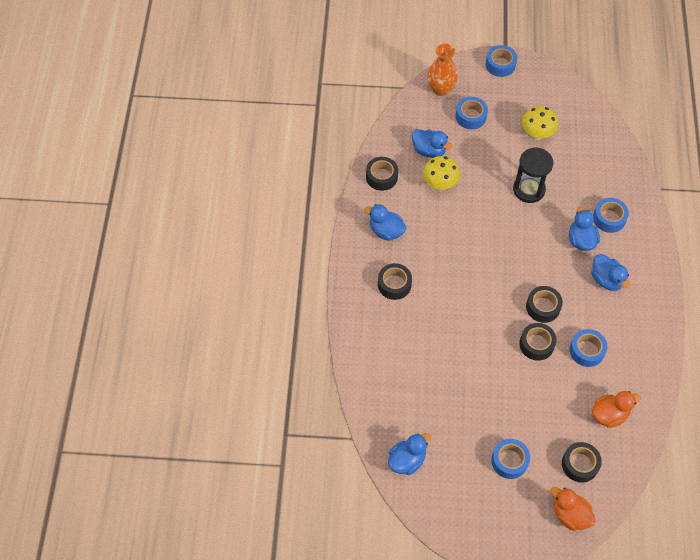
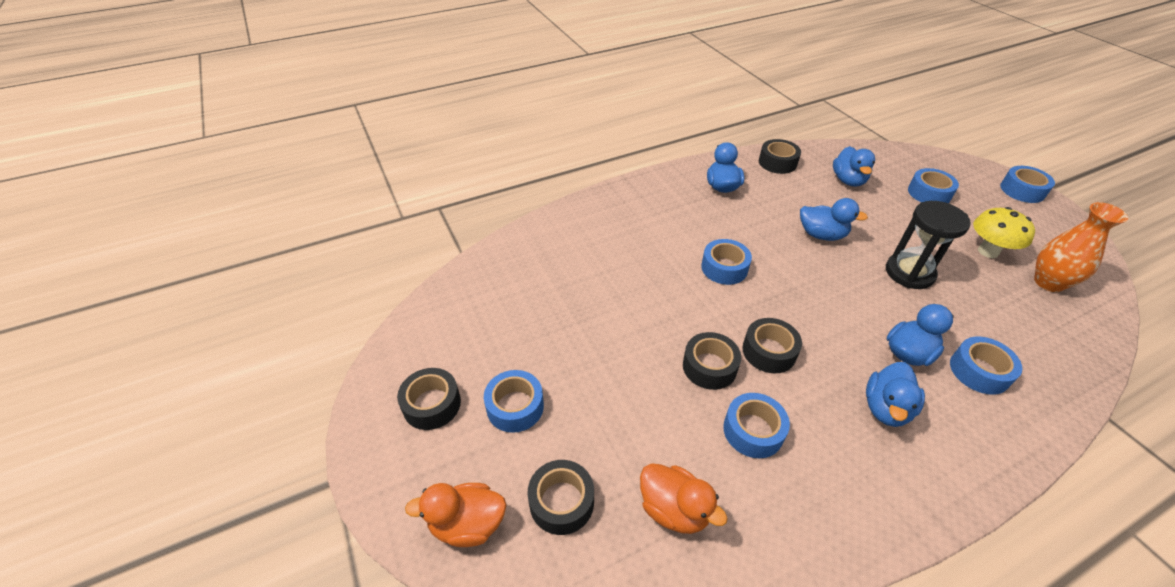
camera: 60 degrees right, 15 degrees down
black tape [378,263,412,300] -> black tape moved to [397,368,461,430]
blue duck [388,433,431,475] -> blue duck moved to [800,198,868,241]
yellow mushroom [423,156,460,190] -> none
orange vase [427,44,458,96] -> orange vase moved to [1034,202,1128,292]
orange duck [551,487,596,531] -> orange duck turned 105 degrees counterclockwise [405,483,506,547]
none -> blue tape [701,239,752,285]

